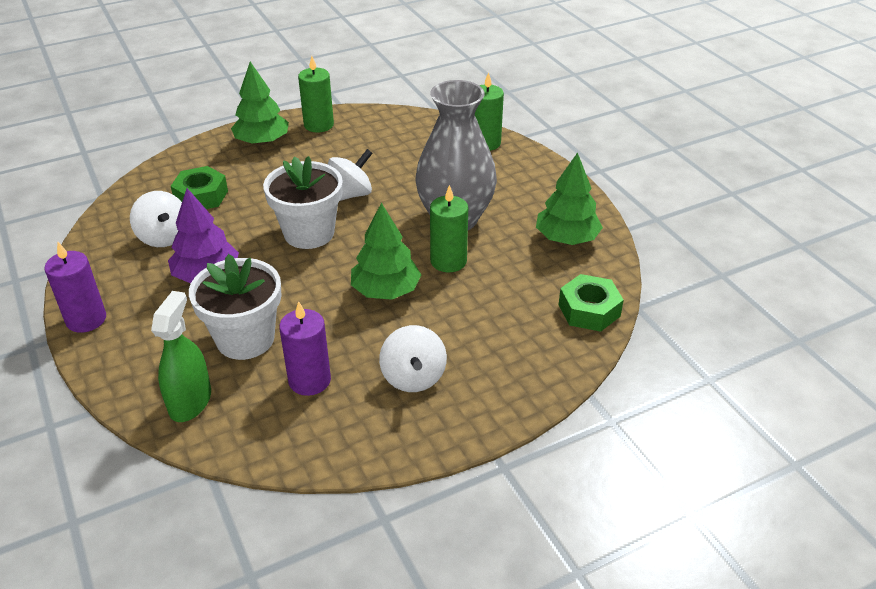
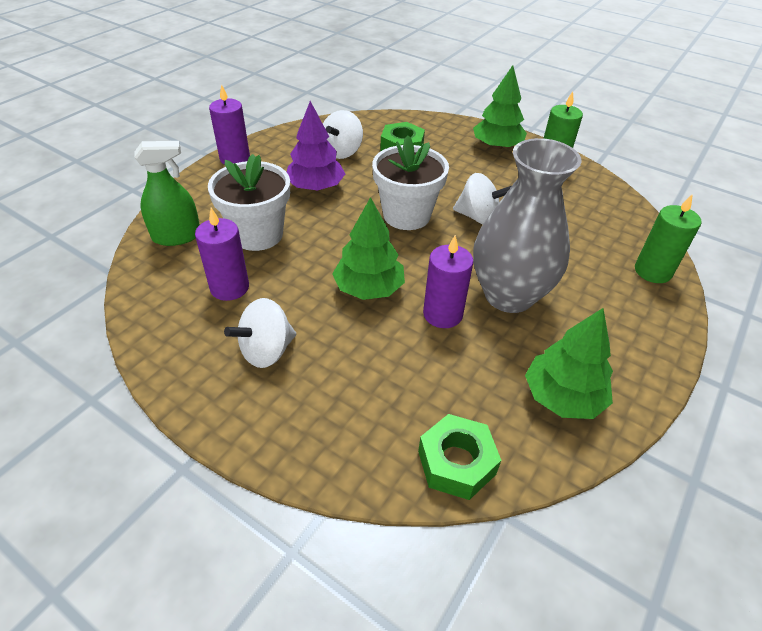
camera: 60 degrees right, 5 degrees up
green candle [430,185,468,272] -> purple candle [423,235,473,328]

